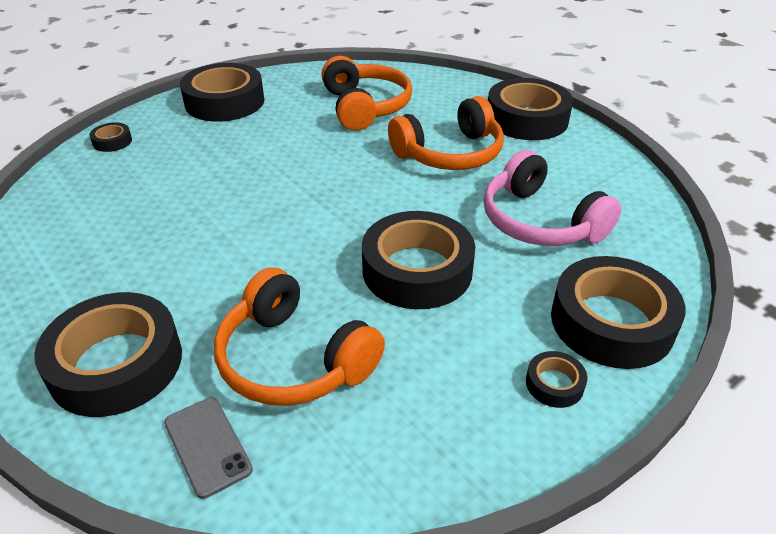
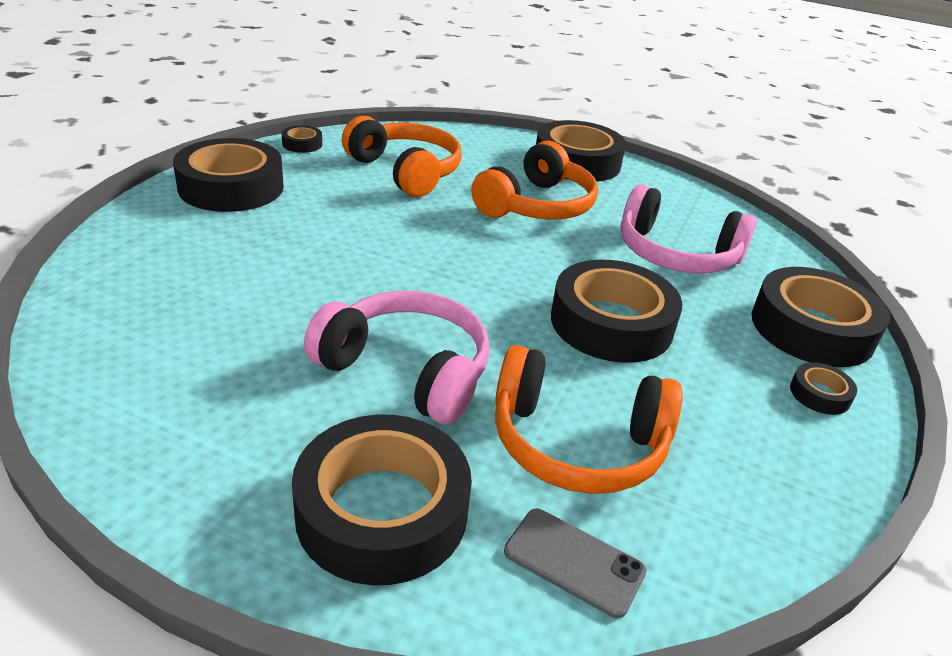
camera: 30 degrees left, 5 degrees down
black tape [89,122,132,152] -> black tape moved to [282,125,322,153]
none -> pink headphones [304,291,490,424]

